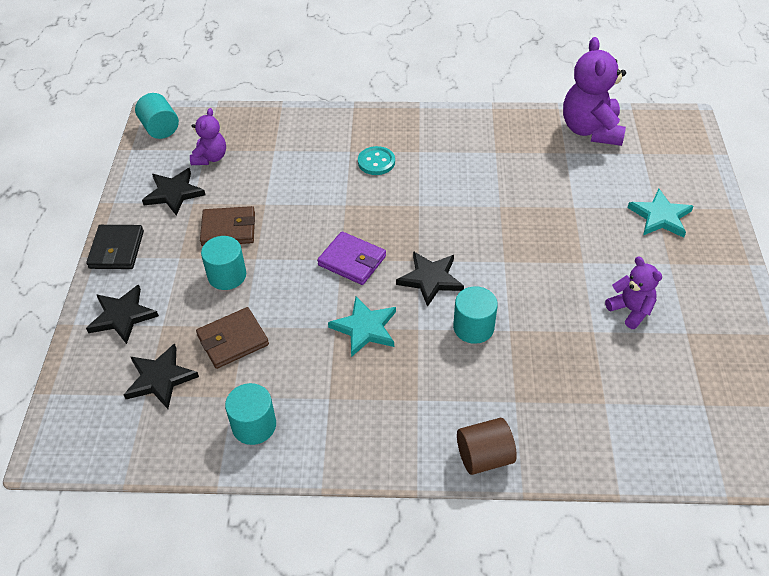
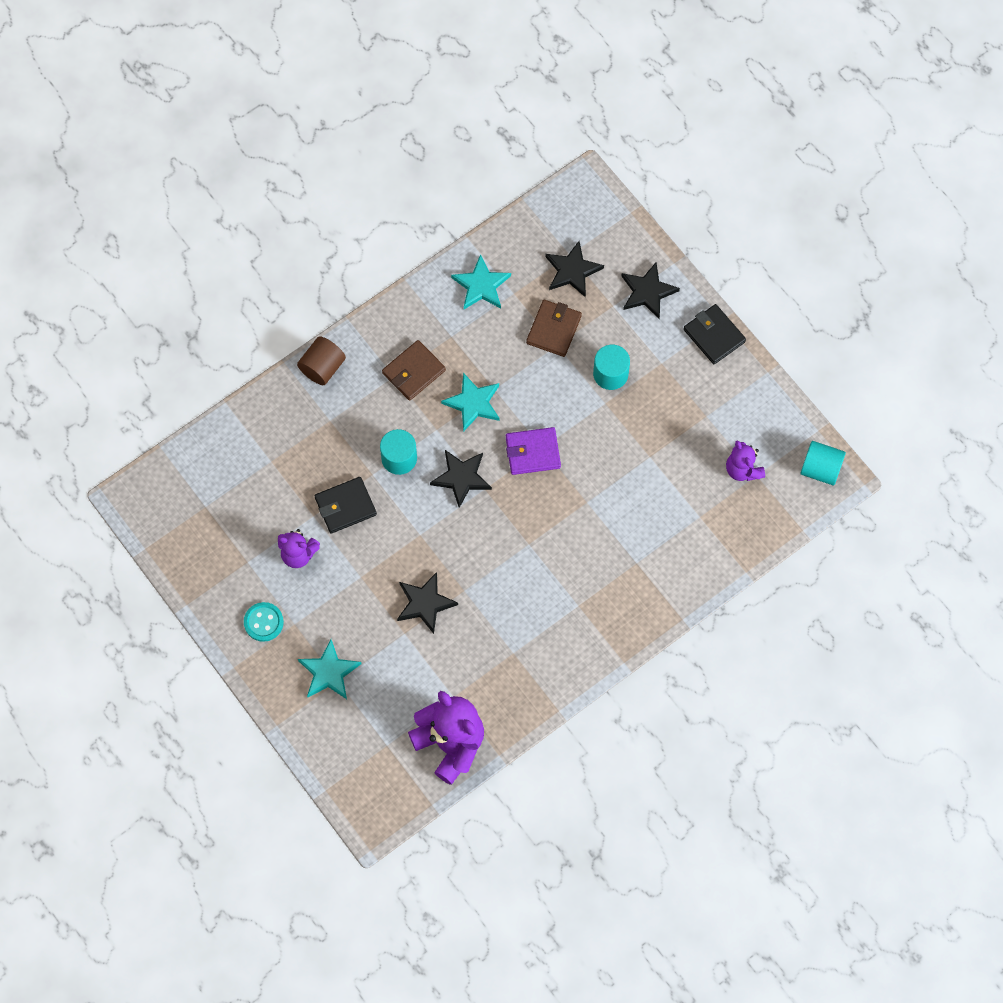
camera: 140 degrees right, 20 degrees up
black star [142,168,206,216] -> black star moved to [397,572,458,634]
brown wallet [200,206,255,246] -> brown wallet moved to [382,340,446,401]
turquoise cylinder [225,383,276,445] -> turquoise star [451,254,511,309]
turquoise button [358,146,395,175] -> turquoise button moved to [244,602,284,642]
none -> black wallet [315,477,377,534]

